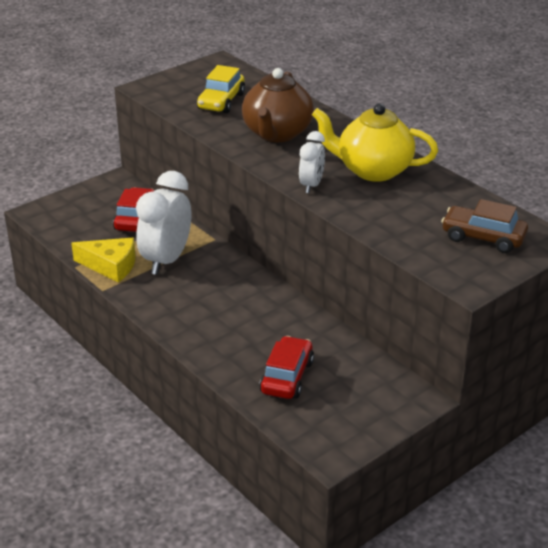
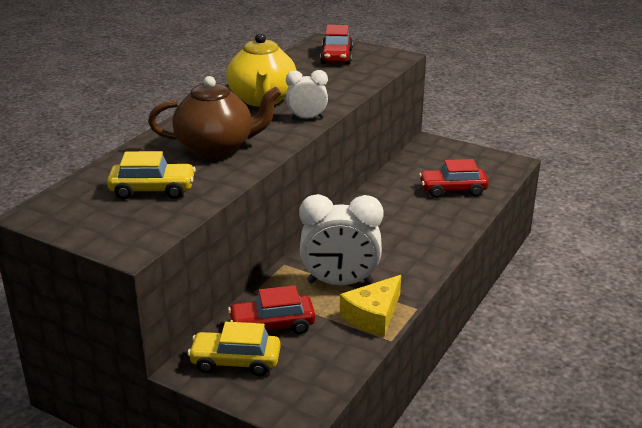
camera: 110 degrees left, 5 degrees down
yellow cheese [71,238,135,282] -> yellow cheese turned 135 degrees counterclockwise [340,275,401,337]
brown car [441,199,528,253] -> red car [320,25,353,65]
none -> yellow car [188,322,281,376]

